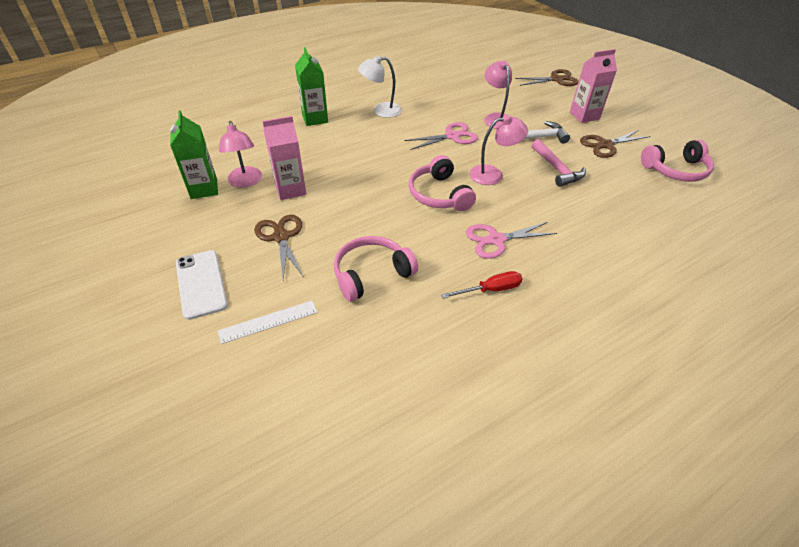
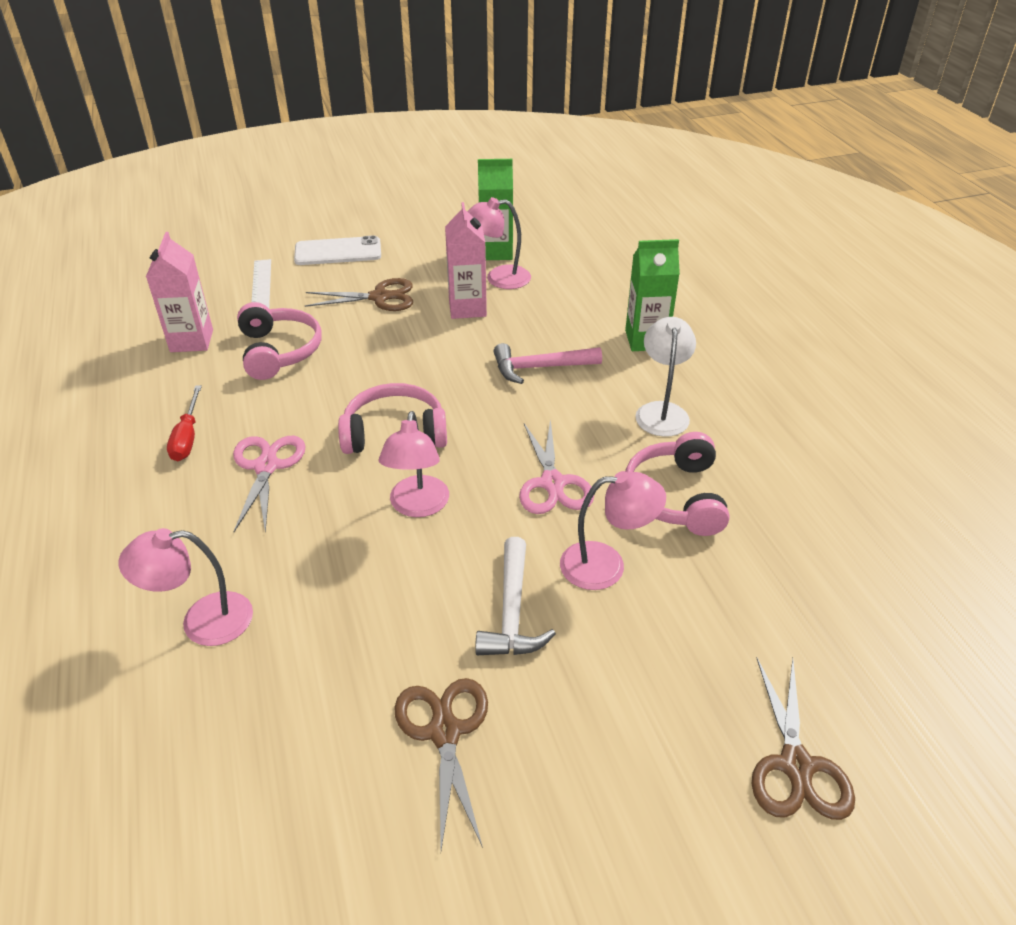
camera: 105 degrees right, 5 degrees down
pink hammer [532,139,586,187] -> pink hammer moved to [494,343,602,384]
pink carton [570,49,617,123] -> pink carton moved to [146,232,213,352]
pink headphones [641,140,714,182] -> pink headphones moved to [625,432,730,536]
none -> pink lamp [118,528,253,646]

